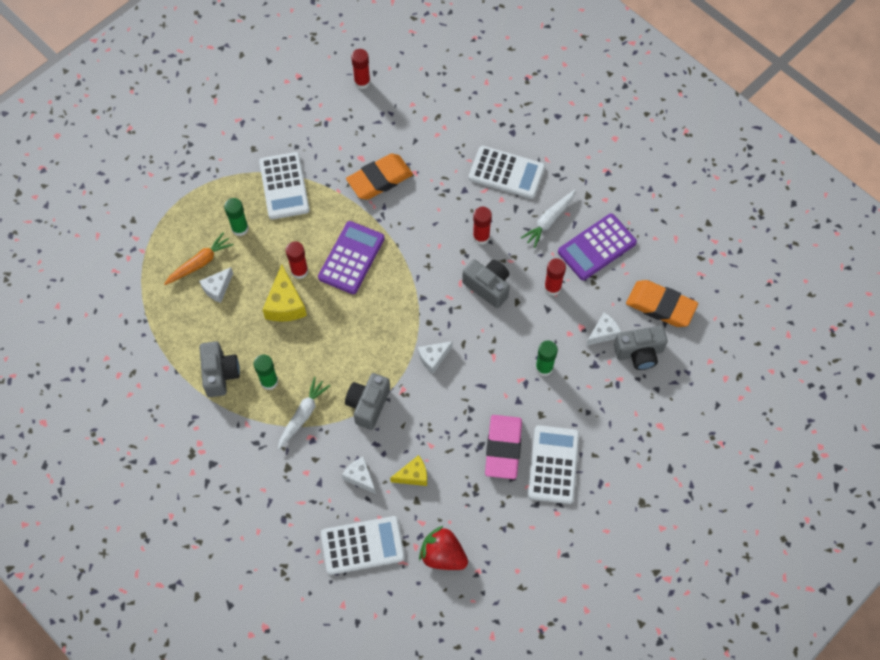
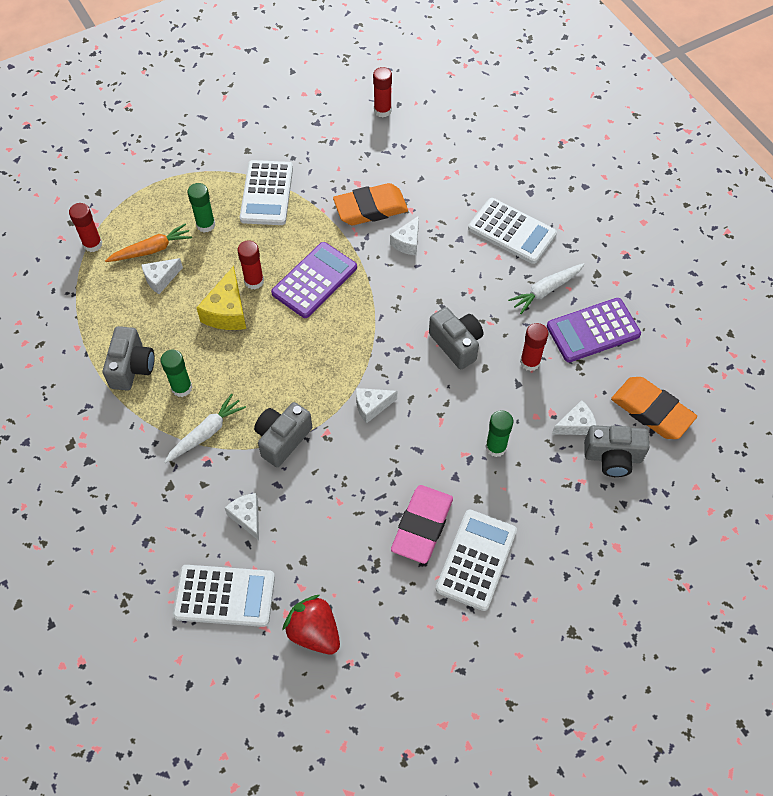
camera: 15 degrees right, 5 degrees down
yellow cheese [390,455,427,486] -> none
red glue stick [473,207,492,245] -> red glue stick moved to [69,203,103,252]
none -> white cheese [390,216,419,255]

